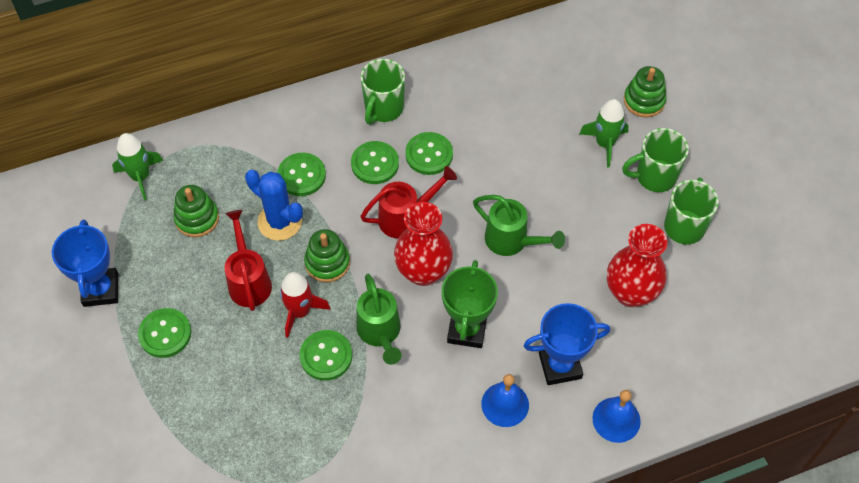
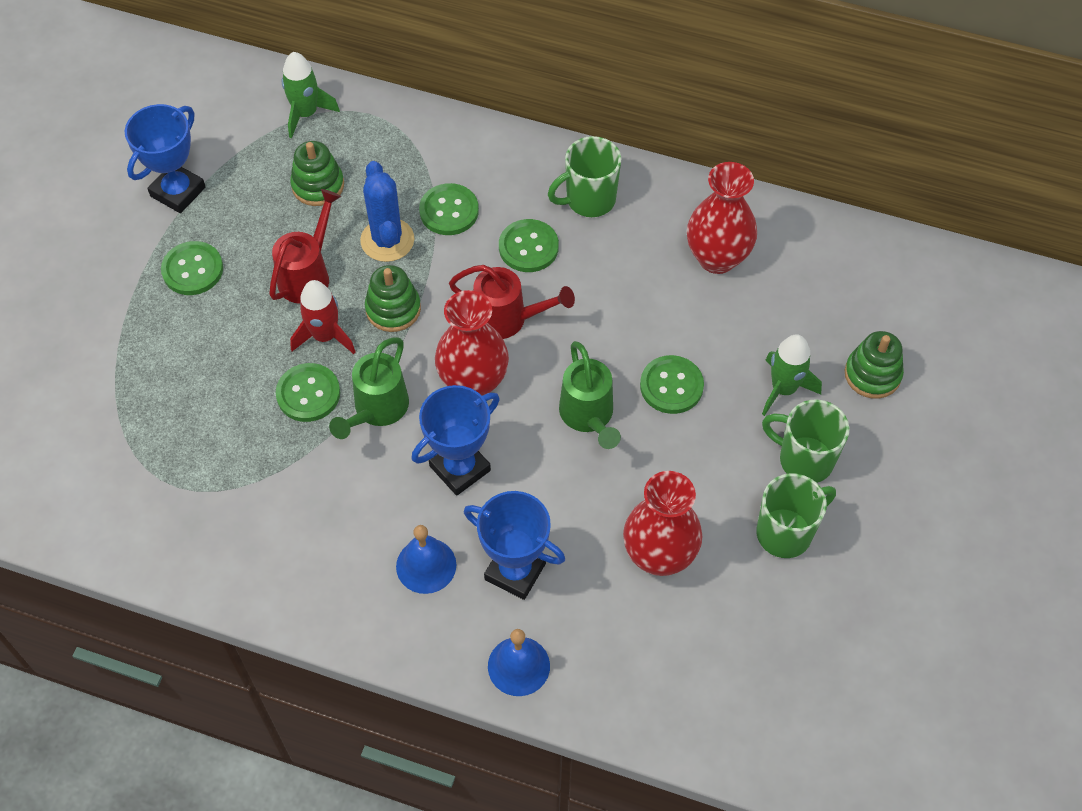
camera: 40 degrees right, 0 degrees up
green button [405,132,453,175] -> green button moved to [640,355,704,414]
green trophy [442,260,498,348] -> blue trophy [412,385,500,496]
none -> red vase [687,162,757,274]

